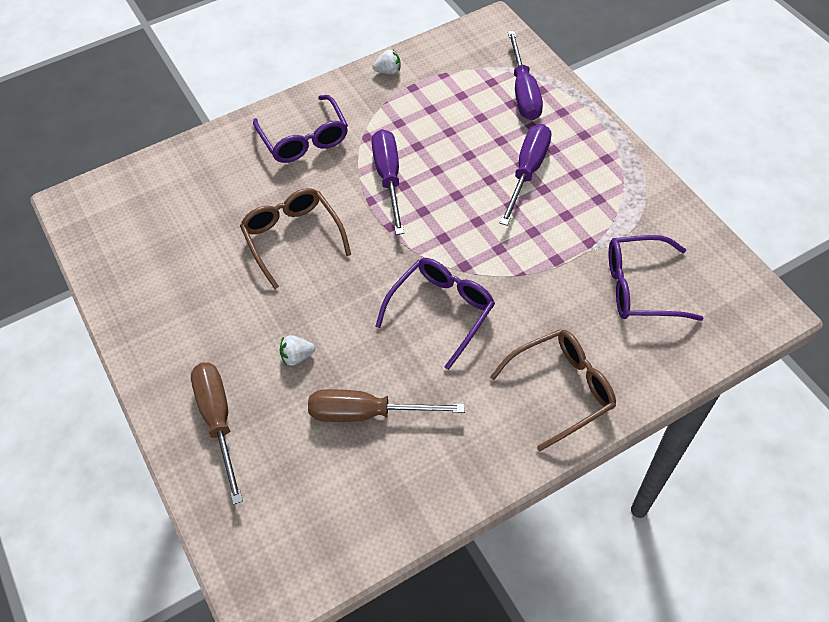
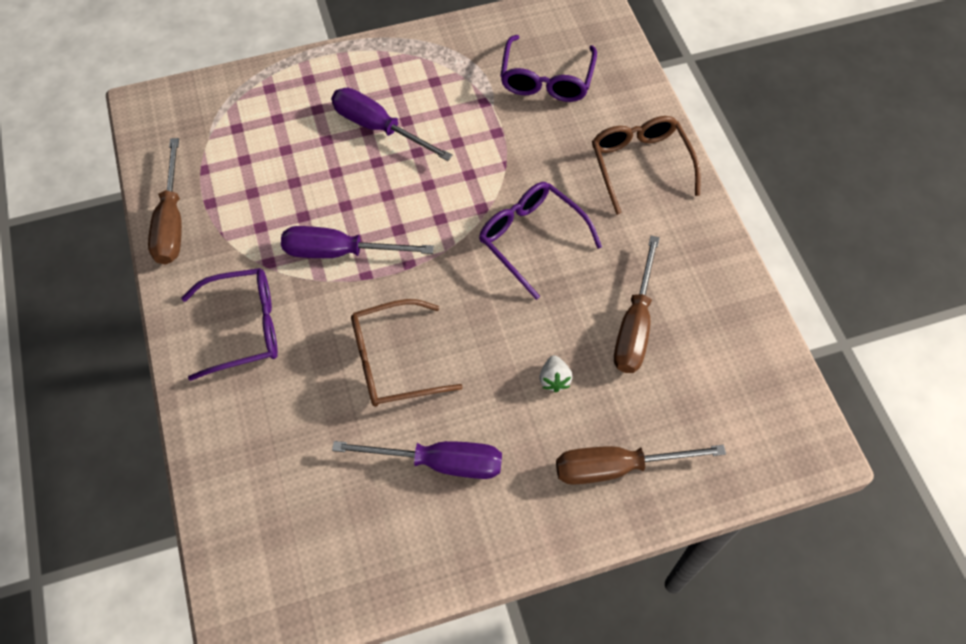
camera: 80 degrees left, 5 degrees up
white strawberry [373,50,401,74] -> brown screwdriver [148,138,182,265]
purple screwdriver [508,31,543,120] -> purple screwdriver moved to [332,441,502,479]

